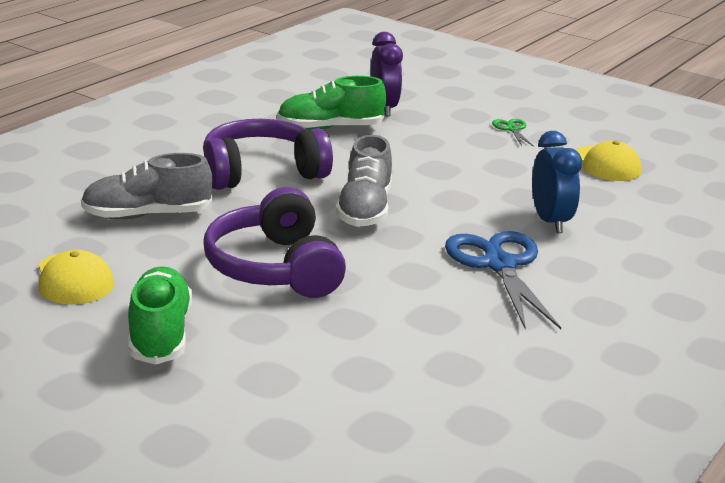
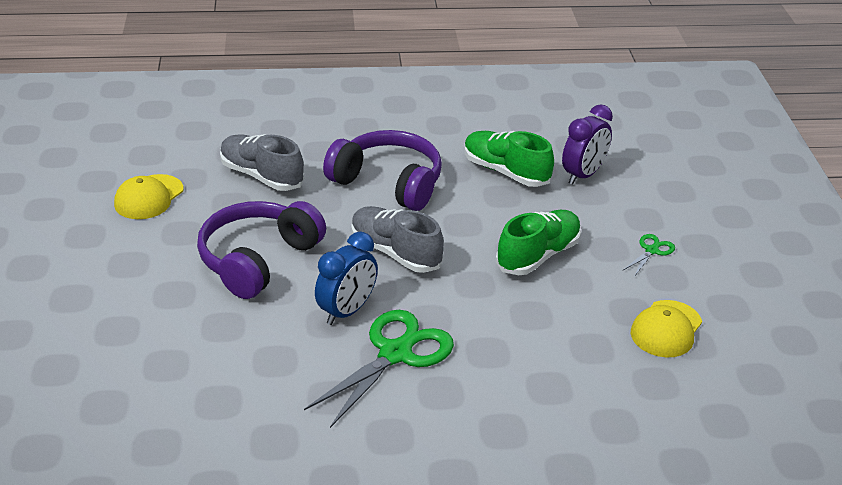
camera: 50 degrees right, 10 degrees up
green shoe [128,266,192,365] -> green shoe moved to [496,210,581,275]
grey shoe [336,135,392,227] -> grey shoe turned 75 degrees clockwise [351,206,444,273]
blue scissors [445,231,561,330] -> green scissors [304,310,454,428]
blue clock [532,131,582,233] -> blue clock moved to [315,232,378,325]

